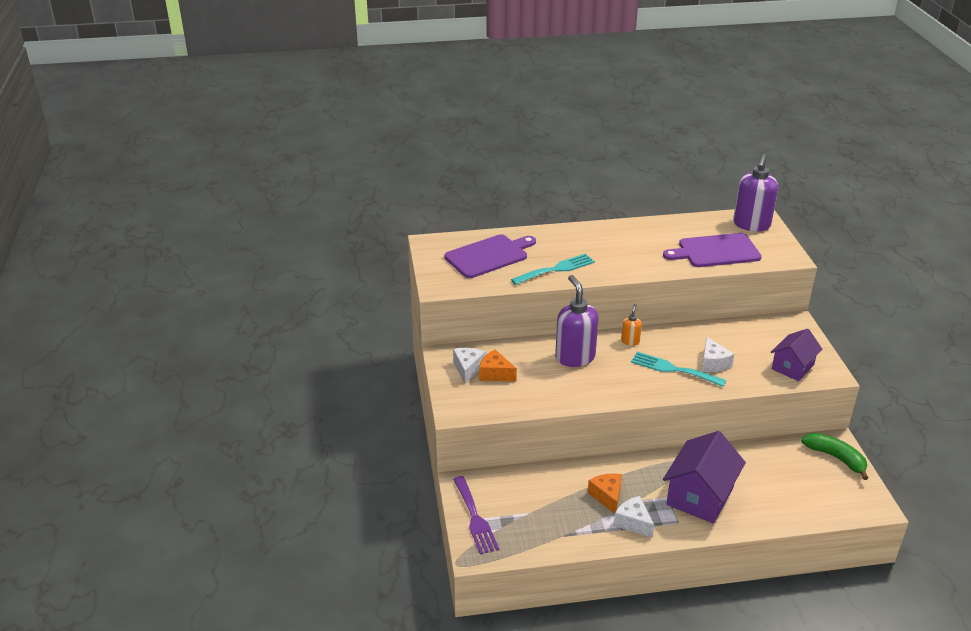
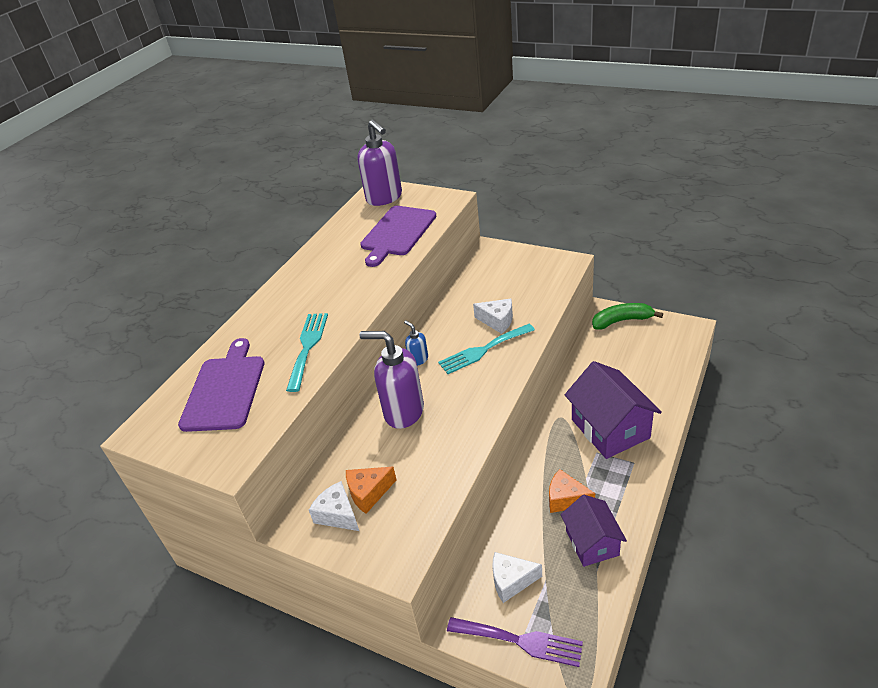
camera: 50 degrees left, 5 degrees up
white cheese [614,496,654,538] -> white cheese moved to [493,552,542,603]
orange soap dispenser [621,304,642,346] -> blue soap dispenser [404,320,428,366]
purple house [771,329,822,381] -> purple house moved to [561,495,627,567]

